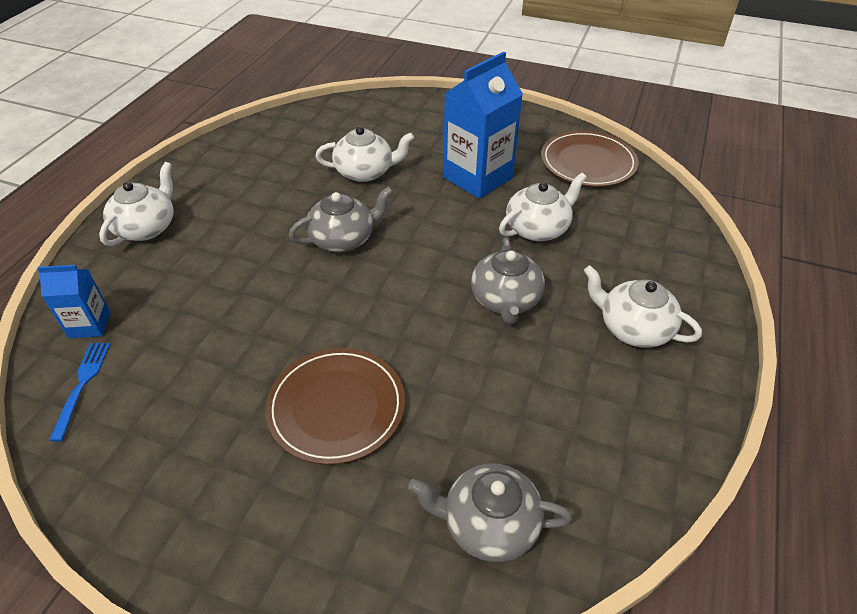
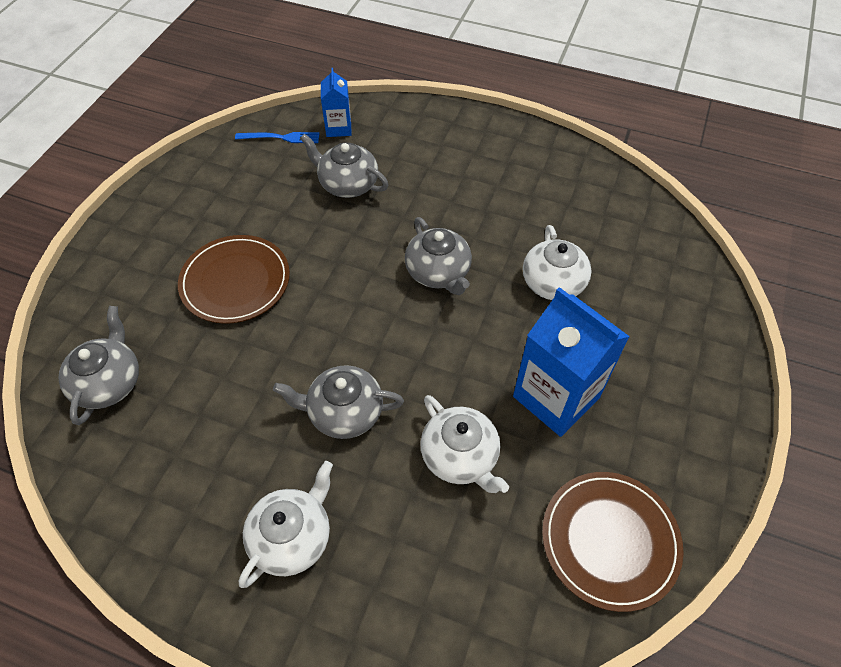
camera: 90 degrees right, 10 degrees up
white teapot [99,162,174,246] -> none
none -> grey teapot [300,134,388,198]

